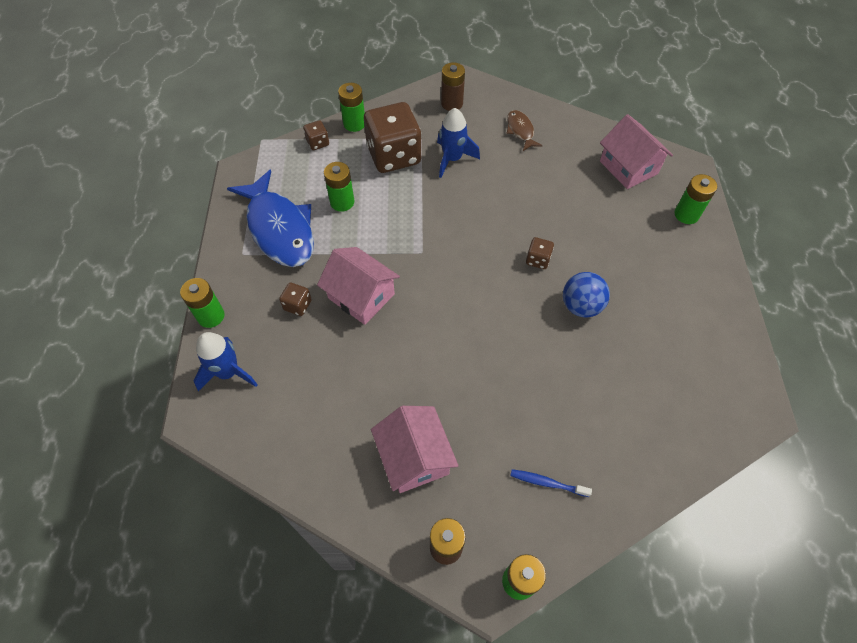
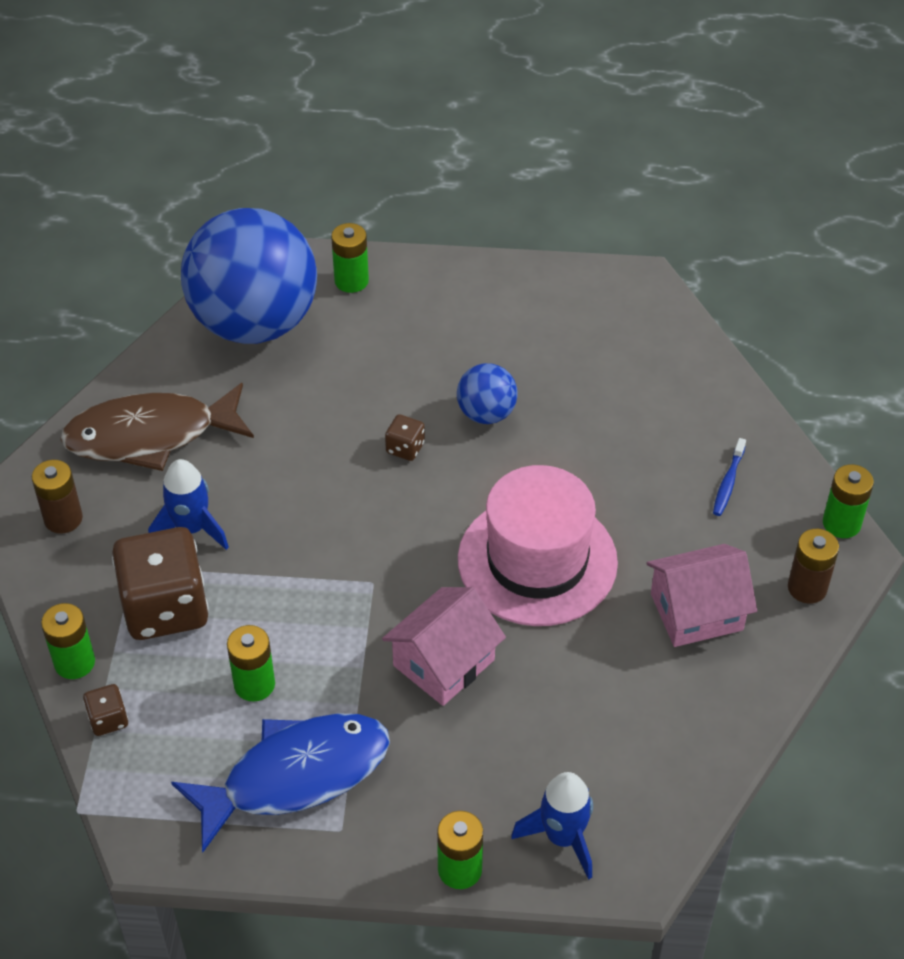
camera: 85 degrees left, 10 degrees down
brown dice [279,283,312,316] -> none
brown fish [507,110,543,151] -> brown fish [60,383,254,471], size x2.13
pink house [600,114,673,189] -> blue ball [181,208,317,344]
none -> pink hat [458,465,618,626]

